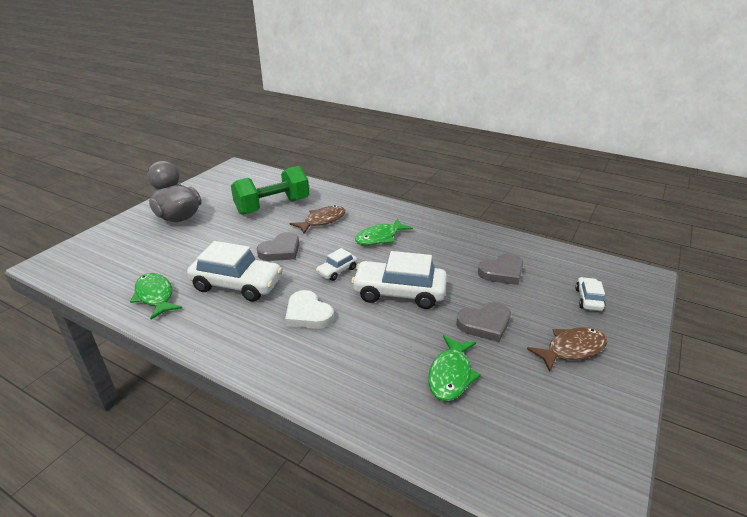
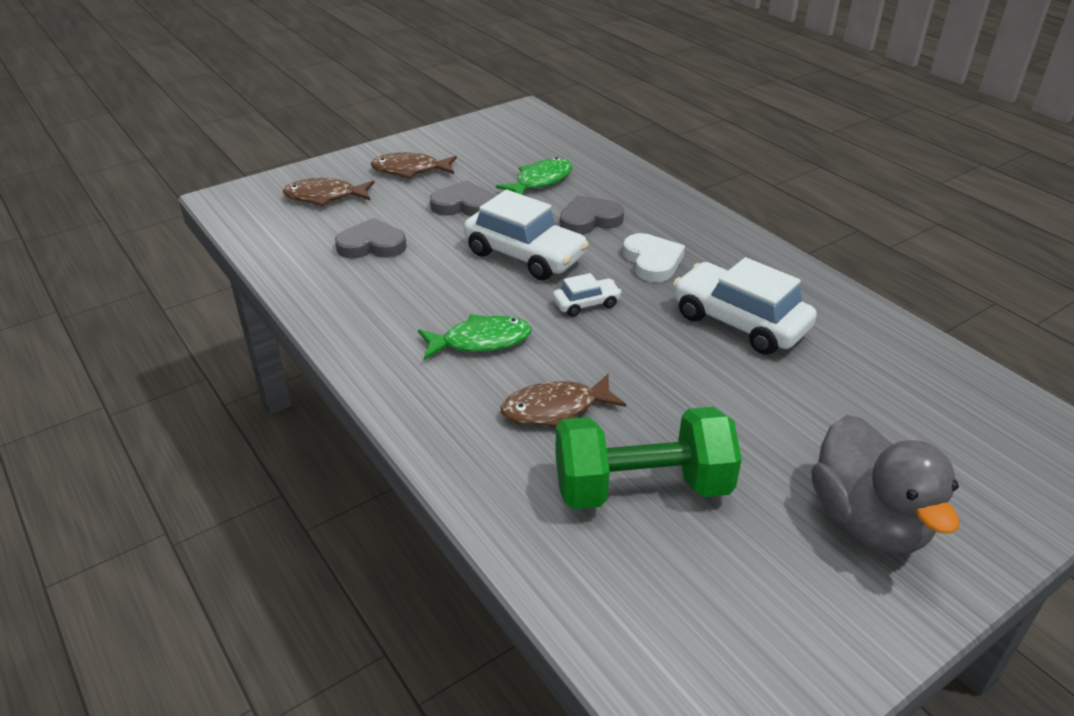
camera: 155 degrees left, 5 degrees up
green fish [130,273,182,320] -> none
grey heart [257,232,299,261] -> grey heart moved to [560,195,624,235]
white car [575,277,606,311] -> brown fish [283,178,374,206]

